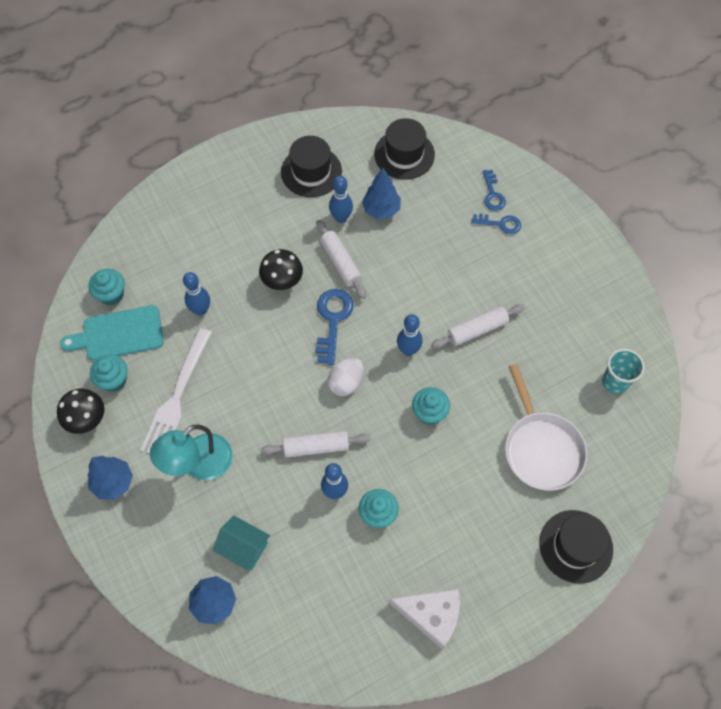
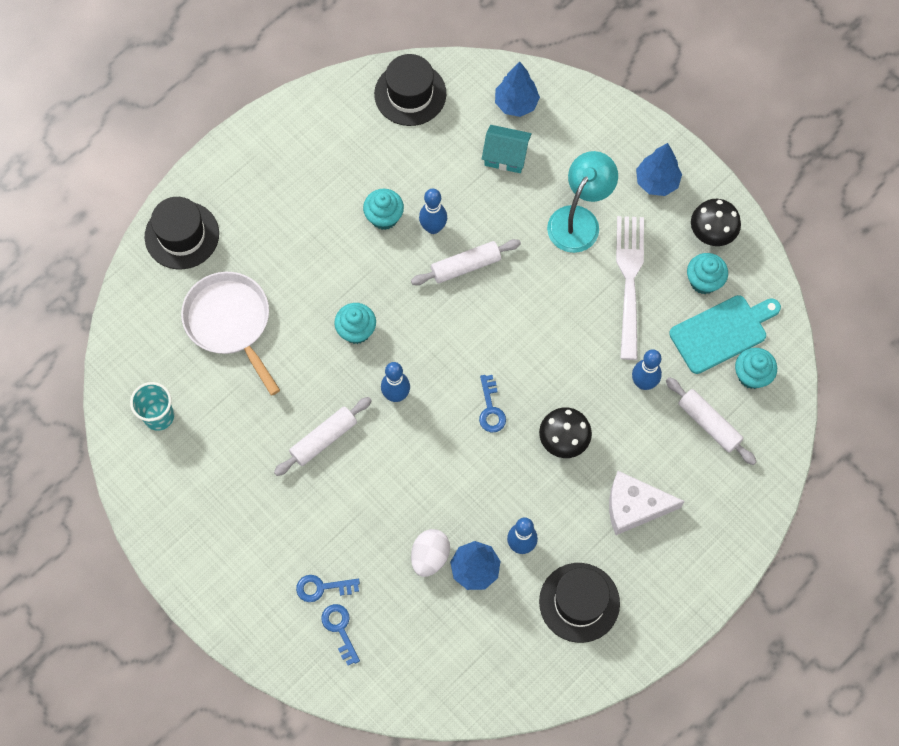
camera: 165 degrees right, 5 degrees up
white rolling pin [316,220,366,299] -> white rolling pin moved to [666,377,757,465]
blue key [316,289,354,365] -> blue key [479,375,506,432], size x0.62
white egg [327,357,364,396] -> white egg moved to [411,529,450,577]
black hat [374,118,435,180] -> black hat moved to [374,54,446,126]
white cheese [389,589,460,650] -> white cheese moved to [609,471,685,535]

